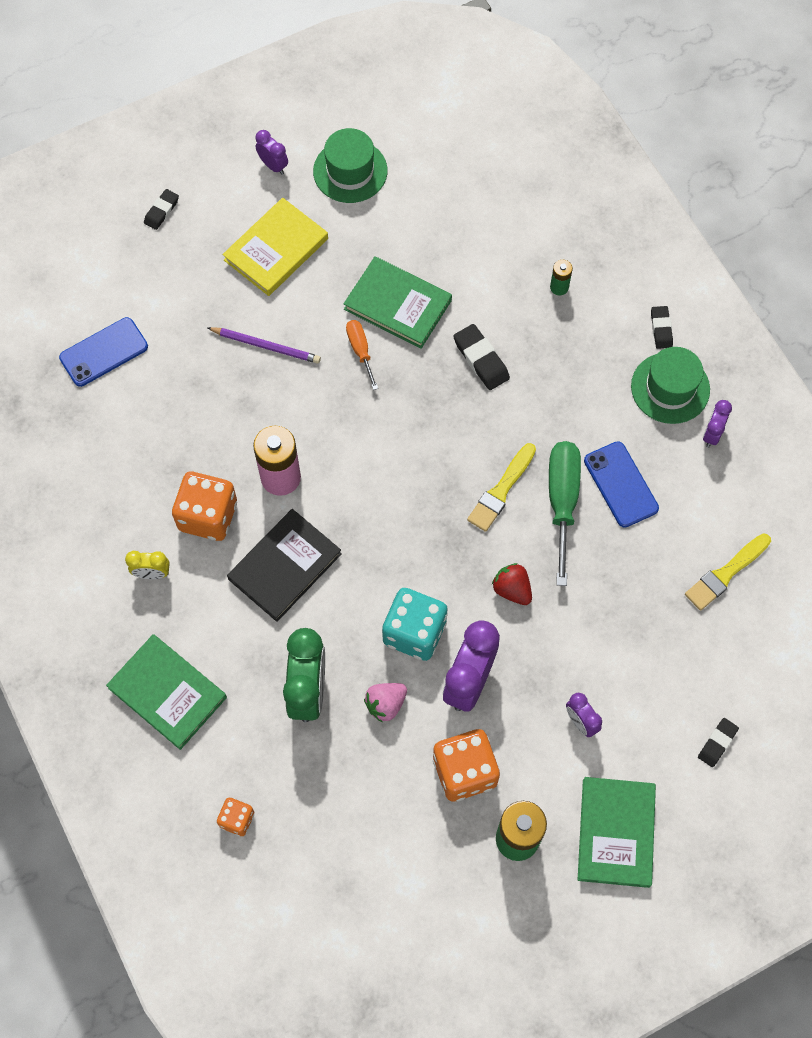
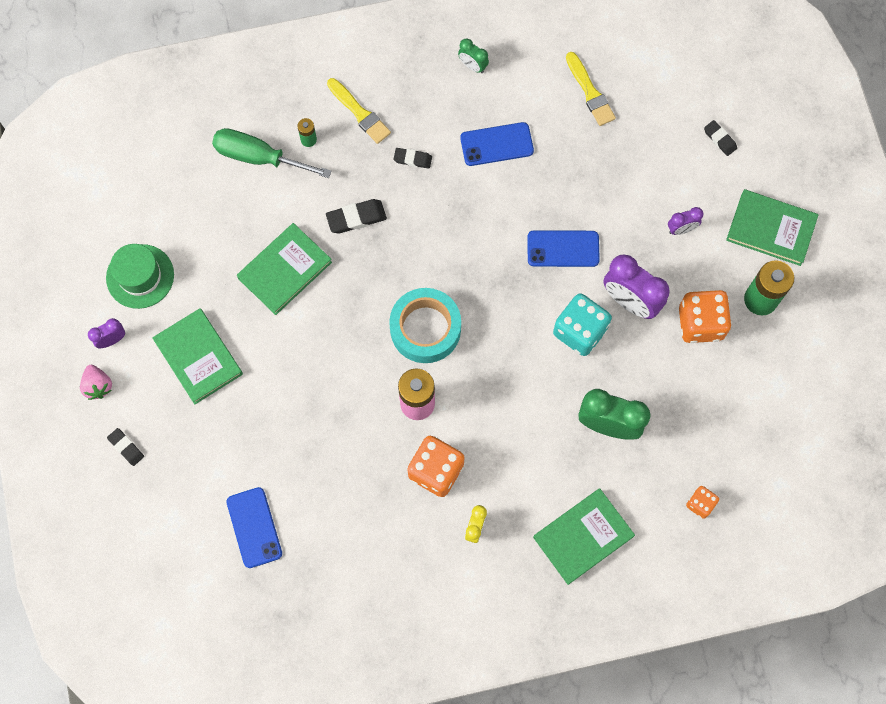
camera: 75 degrees left, 5 degrees up
purple pencil [207,327,321,364] -> none
yellow book [222,198,328,296] -> green book [152,308,243,404]
black book [227,509,342,622] -> none
orange screwdriver [346,320,378,390] -> none
pink strawberry [364,683,407,723] -> pink strawberry moved to [80,365,112,400]
yellow brush [467,443,536,532] -> yellow brush moved to [327,78,391,144]
red strawberry [492,563,532,605] -> blue phone [527,230,600,267]
green screwdriver [549,441,581,586] -> green screwdriver moved to [212,128,332,178]
green hat [631,347,710,424] -> none
black eraser [651,306,673,349] -> black eraser moved to [394,148,432,169]
purple clock [703,400,732,448] -> green clock [458,38,489,73]
none -> turquoise tape [389,288,461,363]

